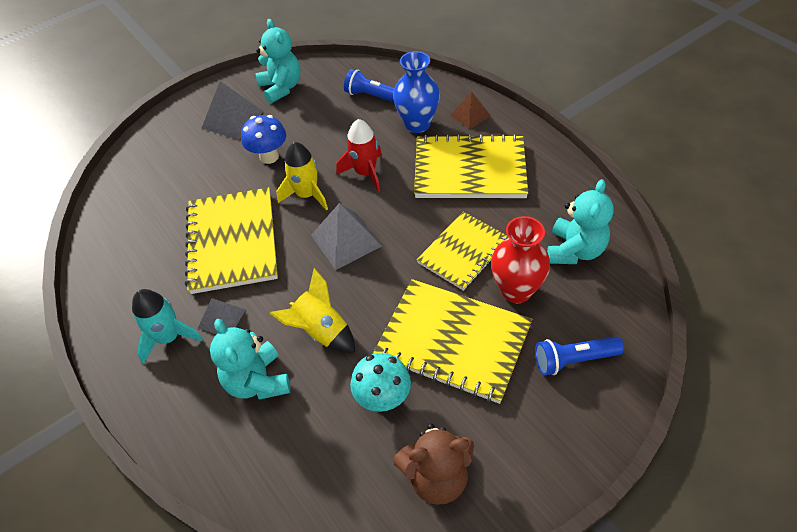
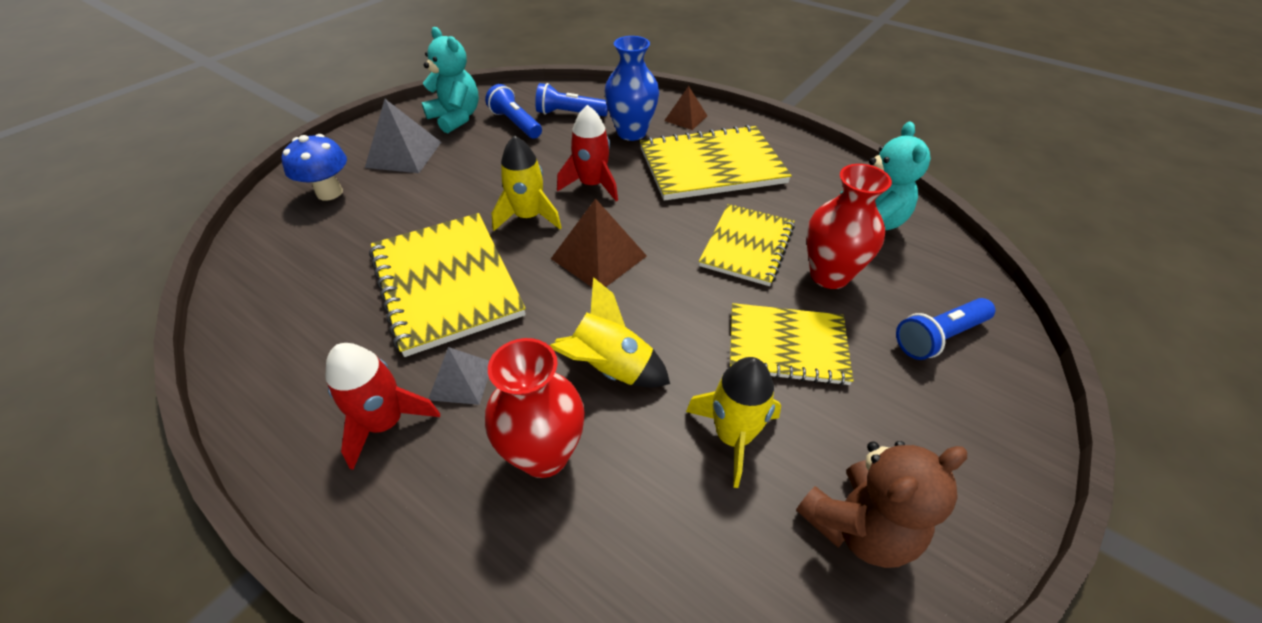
camera: 20 degrees left, 5 degrees down
turquoise rocket [132,289,203,364] -> red rocket [325,343,440,470]
turquoise teddy bear [210,319,290,400] -> red vase [485,338,585,478]
blue mushroom [241,115,286,164] -> blue mushroom moved to [281,134,347,201]
grey pyramid [311,203,382,270] -> brown pyramid [551,198,647,287]
turquoise mushroom [350,353,411,412] -> yellow rocket [686,357,781,488]
yellow notebook [373,279,532,404] -> yellow notebook [730,303,853,386], size x0.66
none -> blue flashlight [485,84,542,139]

